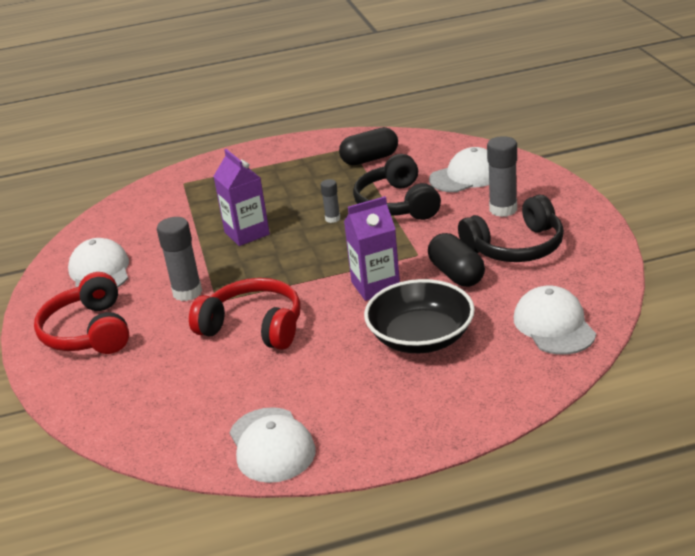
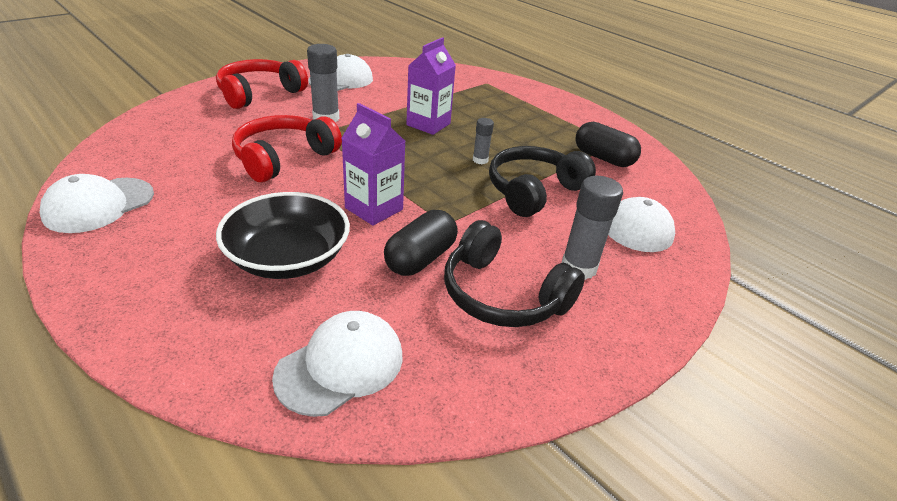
camera: 55 degrees right, 5 degrees up
red headphones [189,278,301,350] -> red headphones turned 135 degrees counterclockwise [232,115,342,182]

